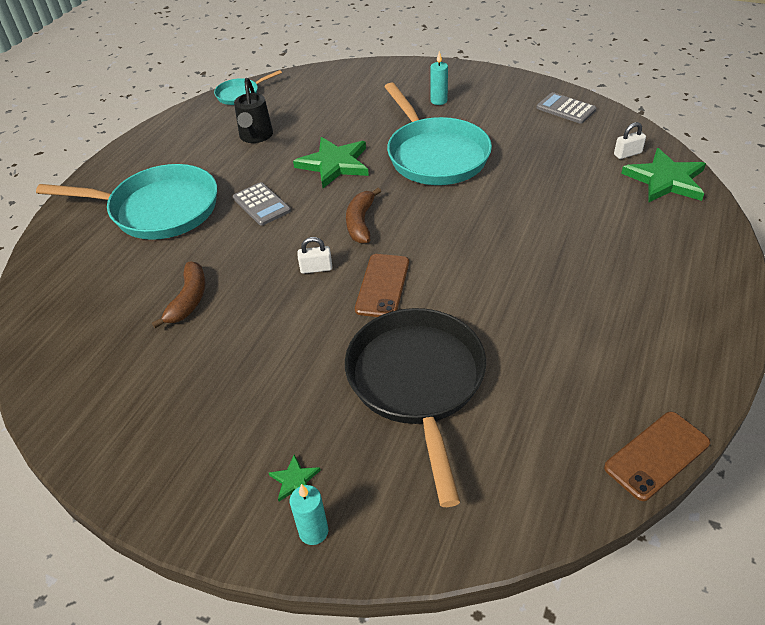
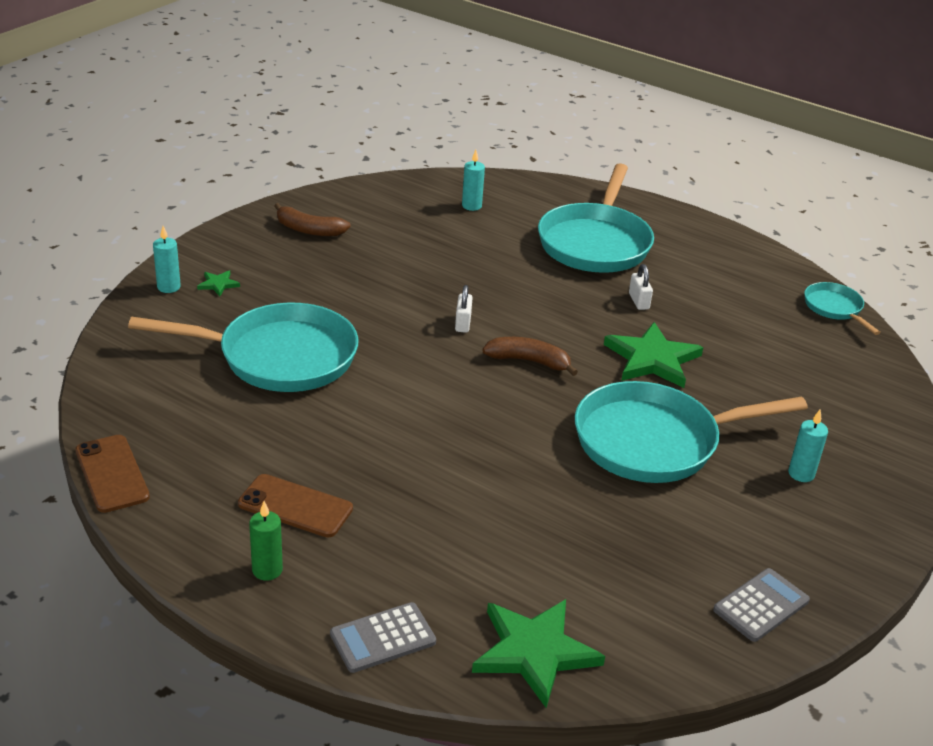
camera: 95 degrees right, 10 degrees down
brown banana [152,262,206,328] -> brown banana moved to [274,203,351,236]
grey calculator [233,182,291,226] -> grey calculator moved to [330,602,436,673]
black watering can [234,78,273,143] -> none
black pan [345,308,486,507] -> turquoise pan [128,303,358,392]
brown phone [355,254,409,317] -> brown phone moved to [238,474,353,537]
white padlock [614,122,646,159] -> white padlock moved to [629,264,653,310]
none -> green candle [249,501,283,581]
none -> turquoise candle [462,150,485,211]

